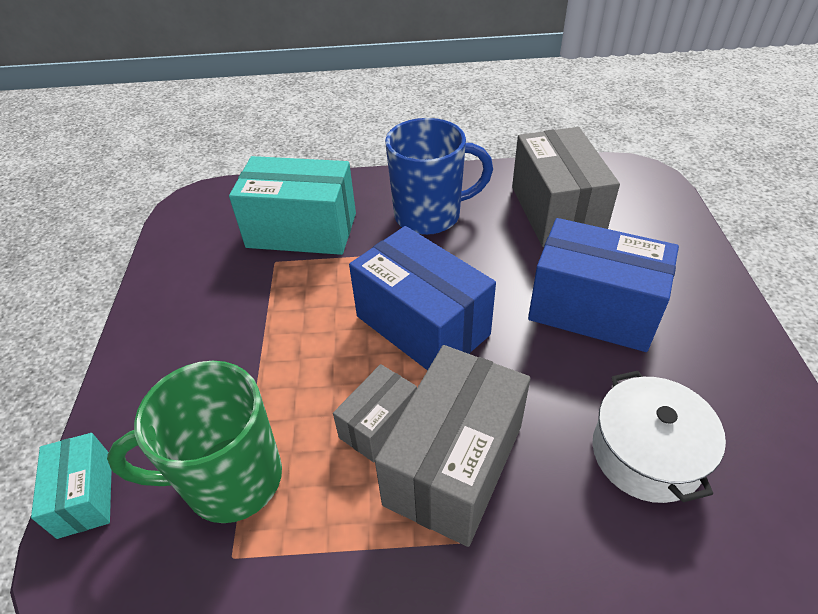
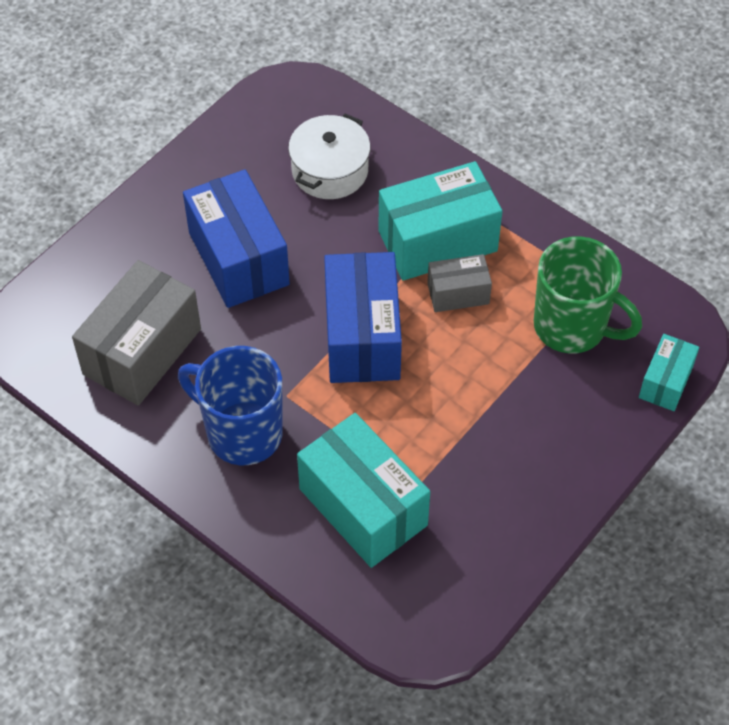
camera: 140 degrees left, 10 degrees up
grey box [375,345,530,547] -> turquoise box [378,161,502,281]

